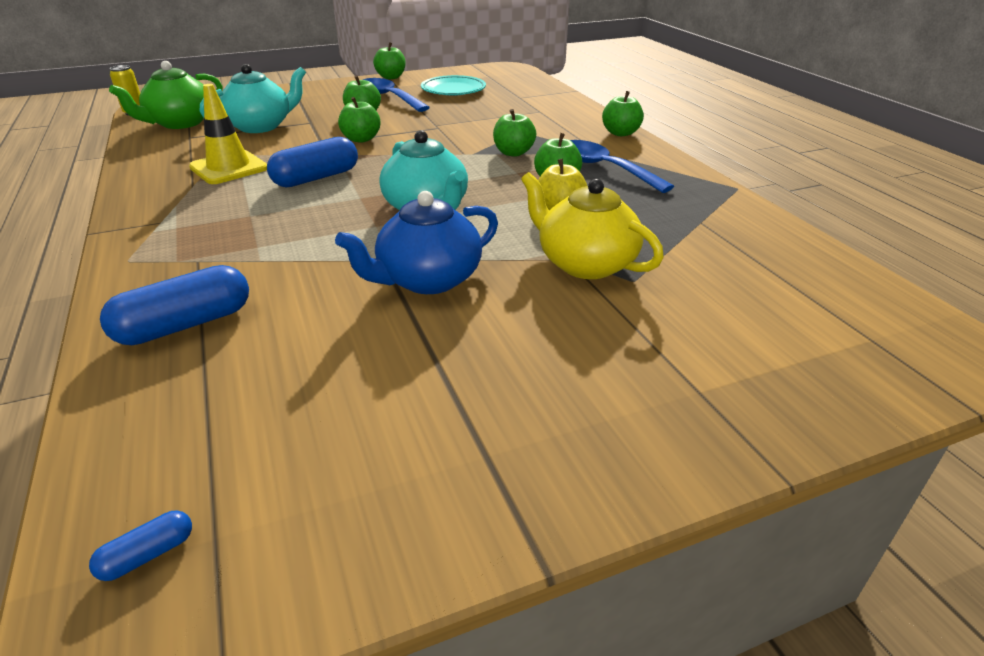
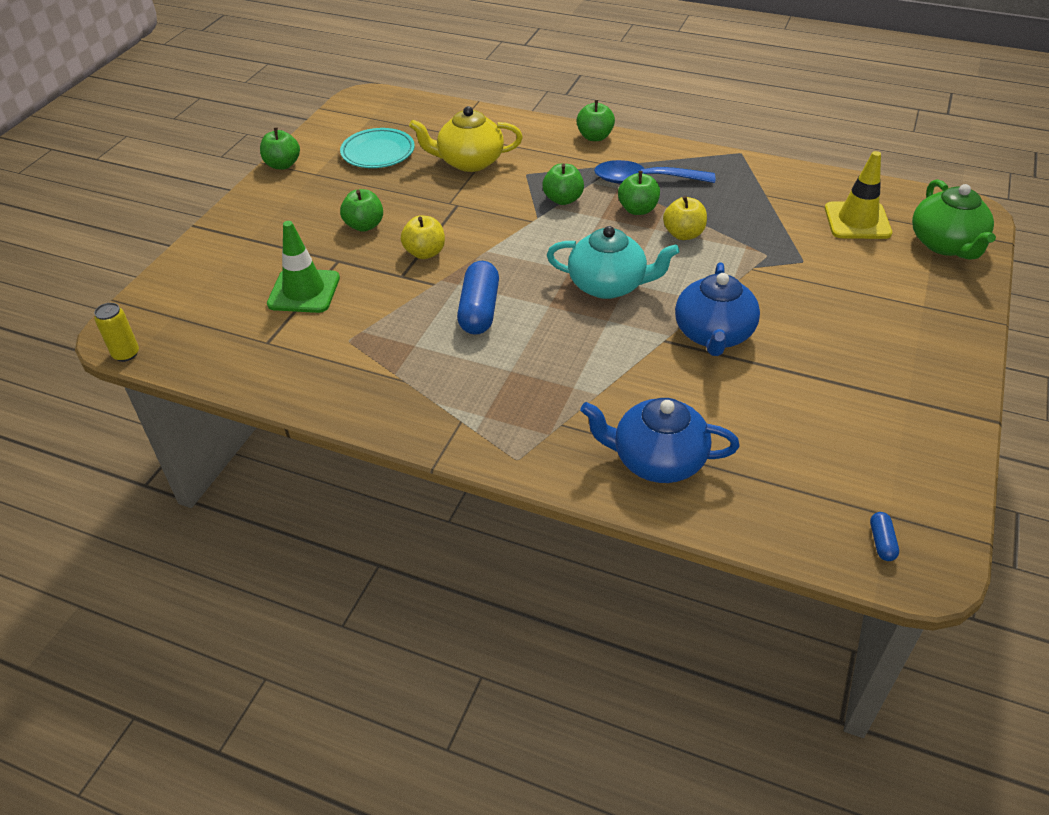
camera: 45 degrees left, 10 degrees up
blue capsule [100,265,249,345] -> blue teapot [580,398,740,483]
green teapot [109,61,222,129] -> green teapot moved to [912,179,996,260]
yellow traffic cone [189,84,267,184] -> yellow traffic cone moved to [825,151,892,239]
turquoise teapot [200,64,306,133] -> green traffic cone [267,221,340,313]
green apple [338,97,381,142] -> yellow apple [401,216,445,259]
blue spoon [363,78,430,112] -> none
yellow teapot [521,172,664,279] -> yellow teapot moved to [409,106,523,172]

